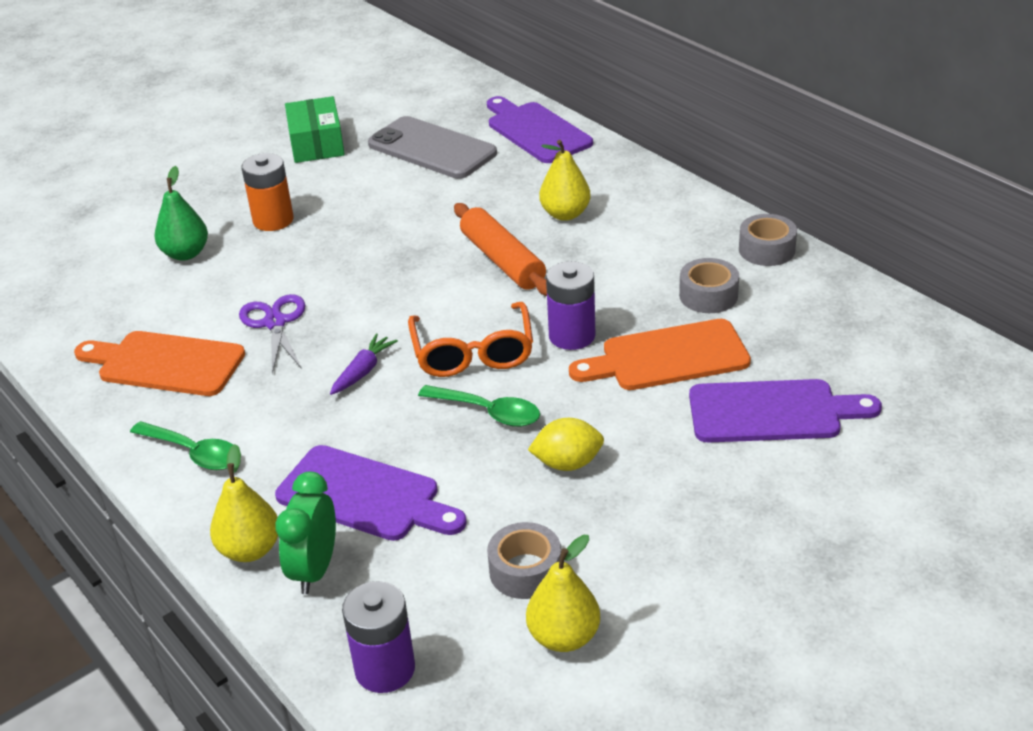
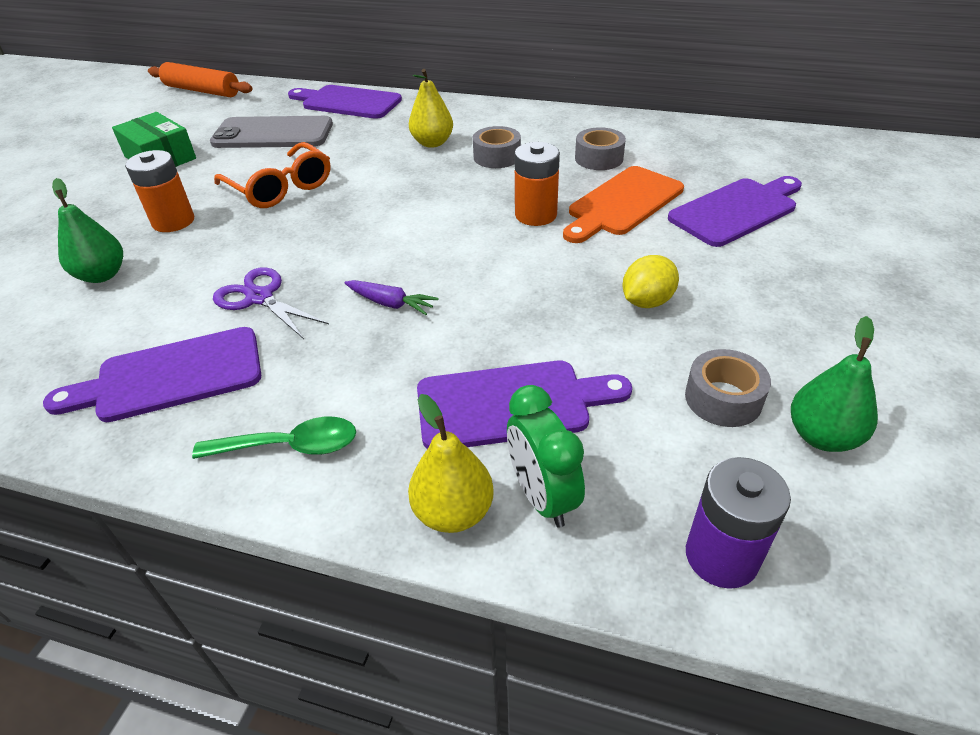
camera: 35 degrees left, 5 degrees up
orange cutting board [74,331,245,396] -> purple cutting board [43,327,261,422]
purple carrot [330,334,398,395] -> purple carrot turned 120 degrees clockwise [344,280,439,315]
orange glasses [408,302,533,377] -> orange glasses moved to [214,142,331,208]
green spoon [418,385,540,427] -> none
orange rolling pin [454,203,547,296] -> orange rolling pin moved to [148,62,253,97]
yellow pear [526,535,600,652] -> green pear [791,316,878,452]
purple battery [546,261,595,350] -> orange battery [514,142,560,226]
grey tape [739,214,797,266] -> grey tape moved to [473,126,521,168]

